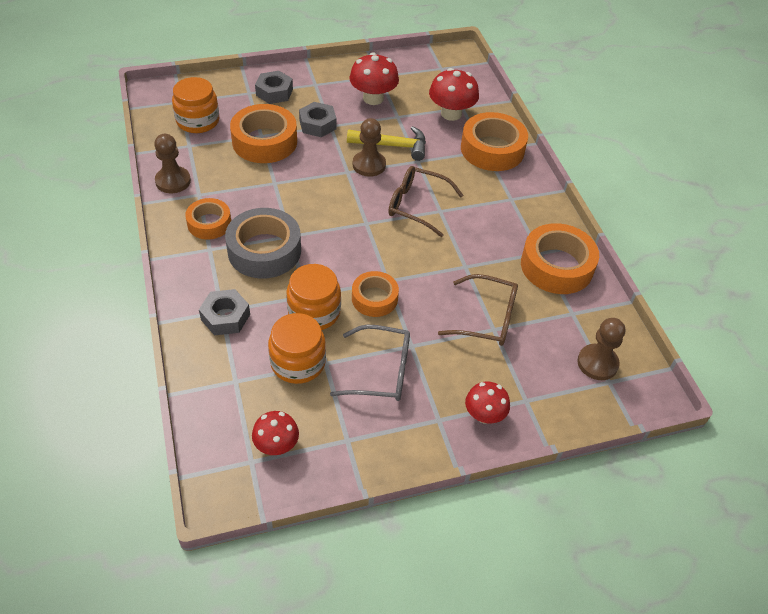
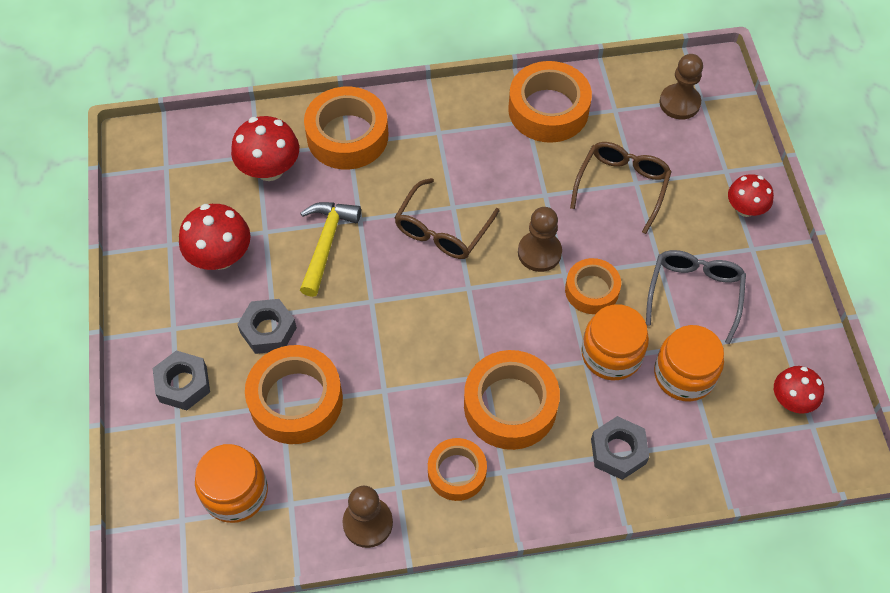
camera: 80 degrees left, 10 degrees up
grey tape [225,208,301,278] -> orange tape [464,350,560,450]
brown pawn [353,118,386,177] -> brown pawn moved to [518,207,562,272]

